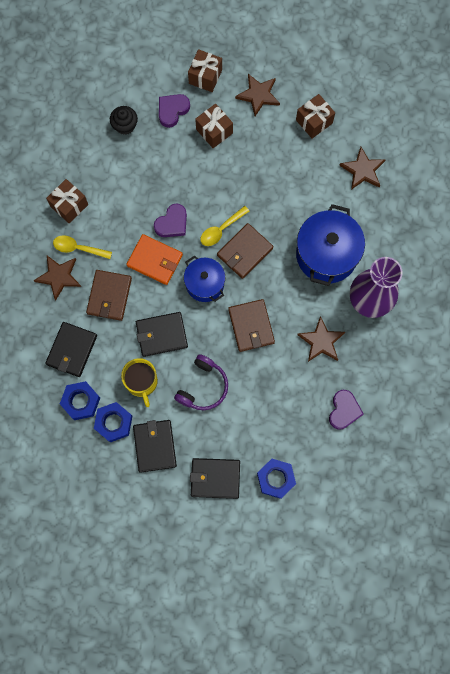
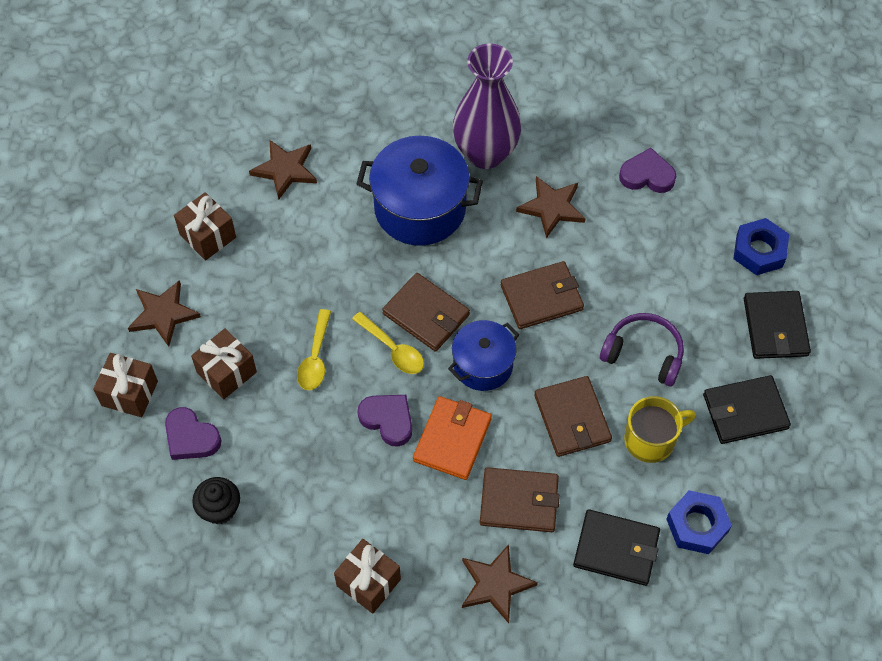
camera: 95 degrees left, 15 degrees down
yellow spoon [53,235,112,259] -> yellow spoon moved to [297,309,331,390]
blue nut [94,402,132,442] -> none
black wallet [136,312,188,357] -> brown wallet [534,376,612,457]

